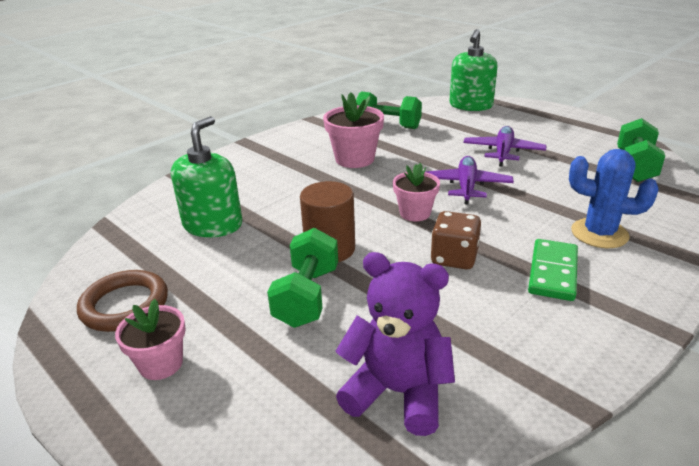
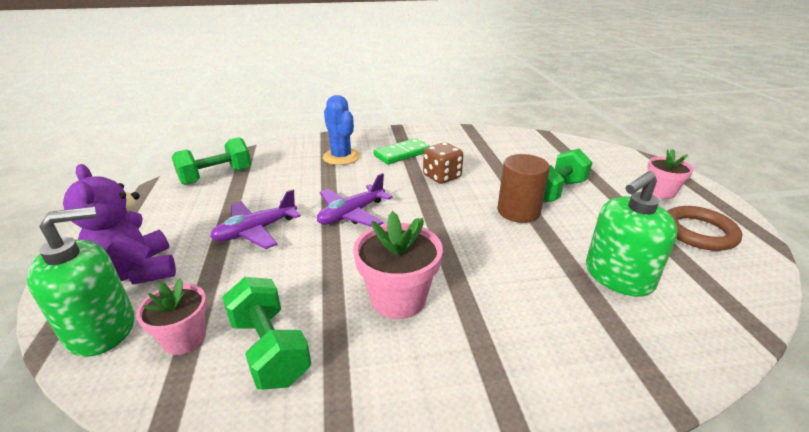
camera: 145 degrees left, 0 degrees up
purple teddy bear [335,252,455,436] -> purple teddy bear moved to [63,164,176,284]
pink flower pot [393,163,440,221] -> pink flower pot moved to [136,278,207,355]

